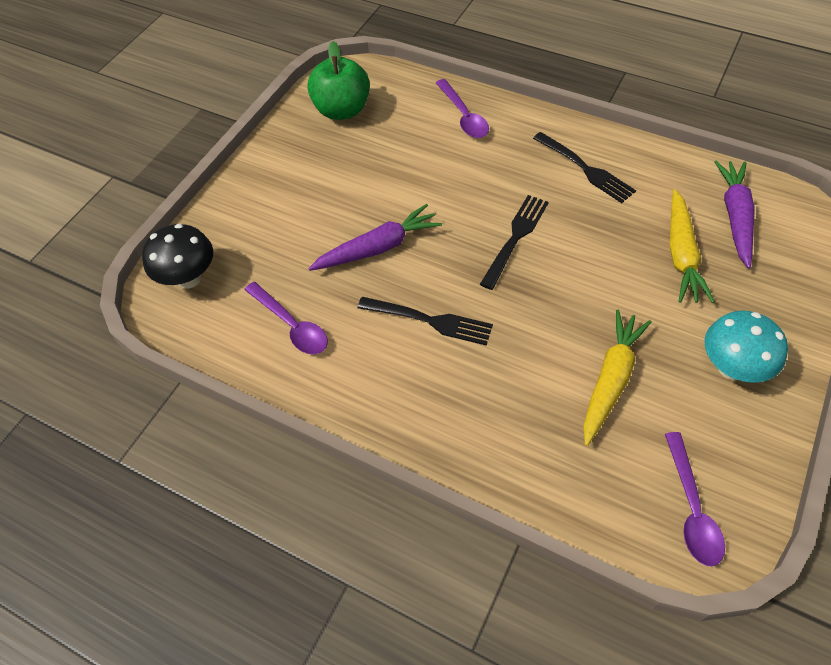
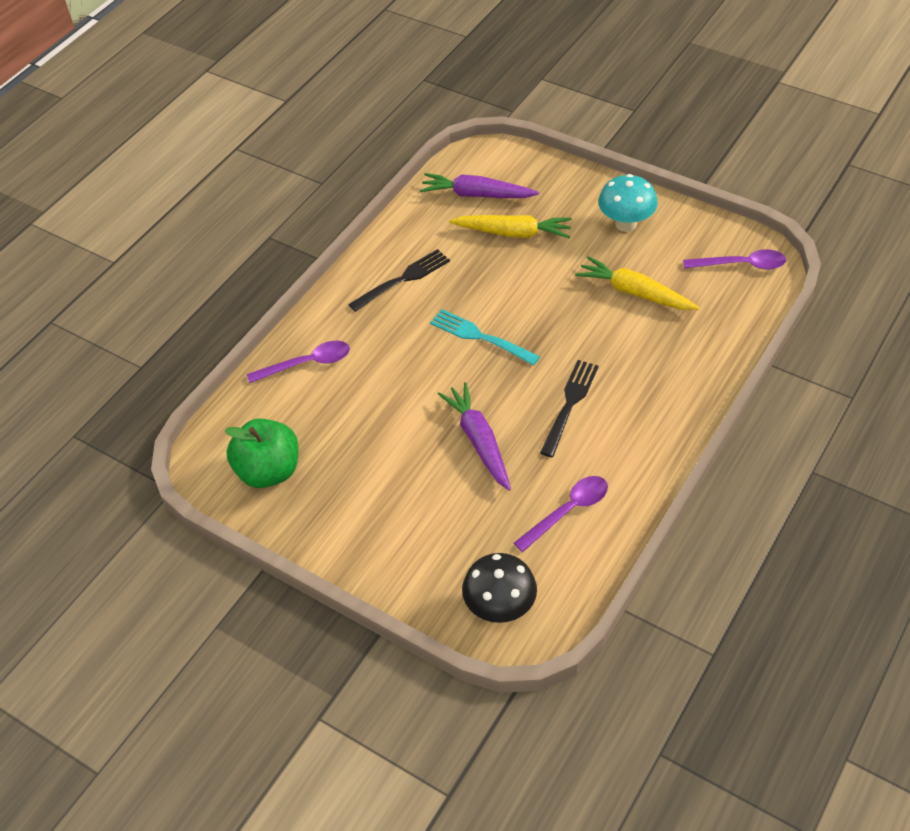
camera: 85 degrees left, 5 degrees down
black fork [480,195,549,290] -> turquoise fork [430,309,540,366]

